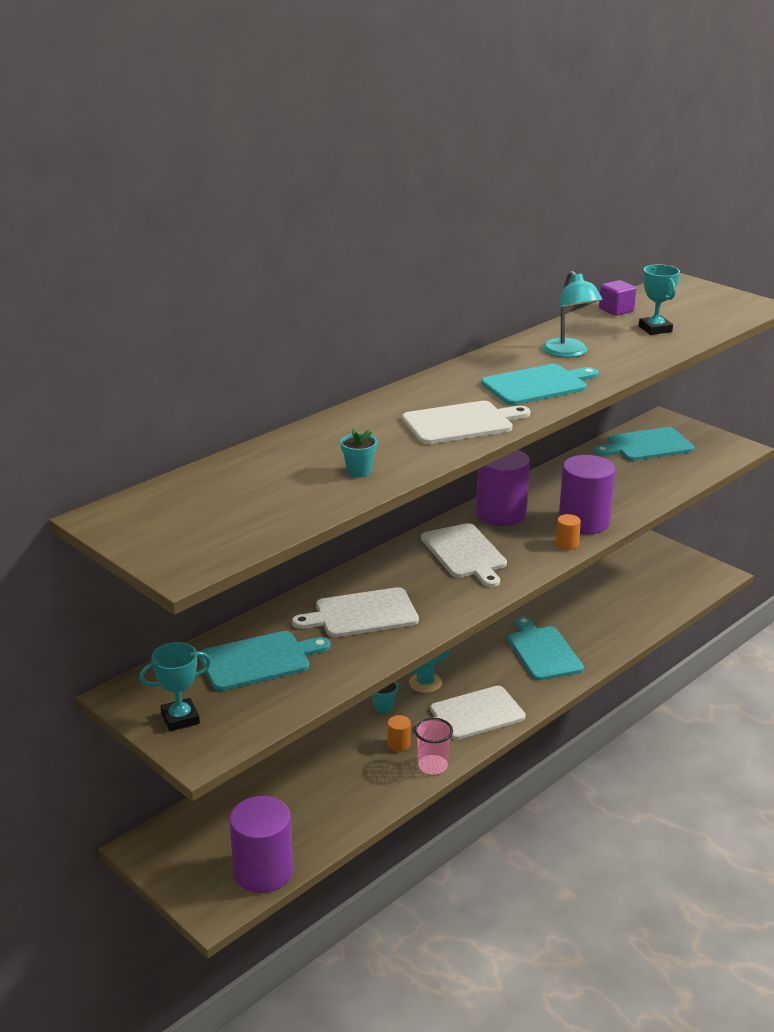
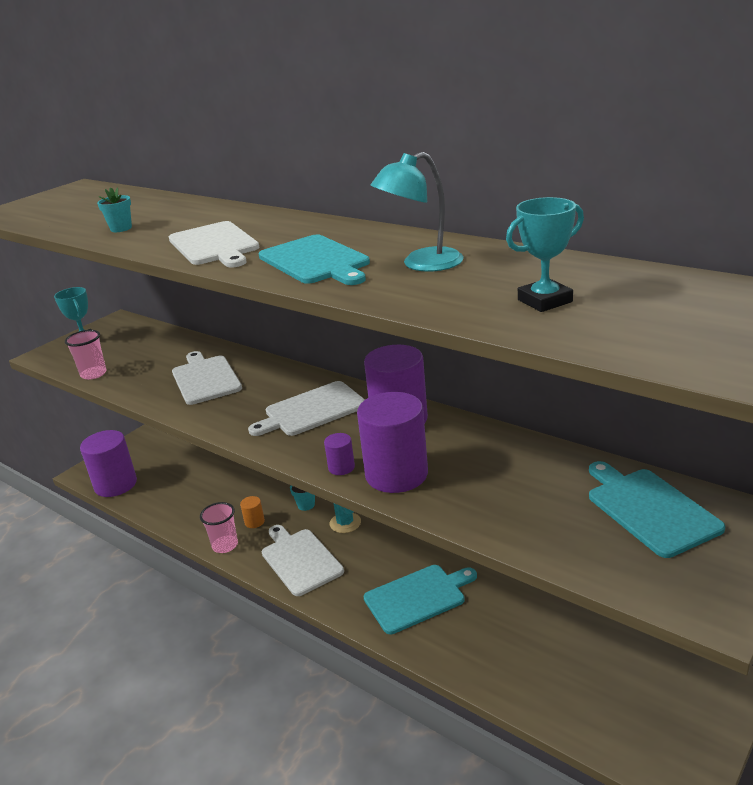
camera: 85 degrees right, 0 degrees up
turquoise cutting board [199,631,331,691] -> none
orange cylinder [556,514,581,550] -> purple cylinder [324,433,355,475]
purple cube [599,280,636,316] -> none
none -> pink cup [65,330,106,380]

